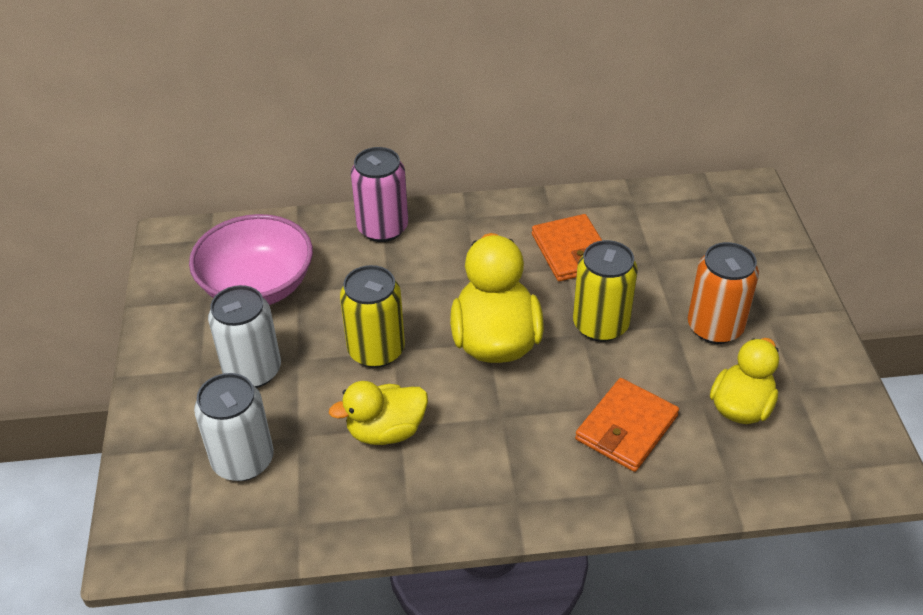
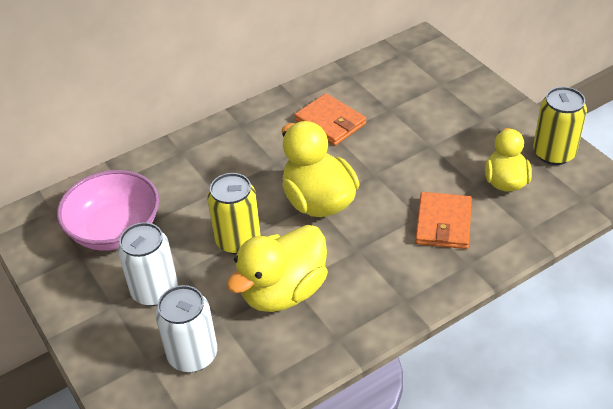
camera: 25 degrees left, 0 degrees up
yellow duck [329,381,428,445] -> yellow duck [227,225,328,312], size x1.54
pink can [351,147,408,242] -> none
yellow can [573,240,638,342] -> yellow can moved to [533,87,587,165]
orange can [688,242,759,344] -> none

